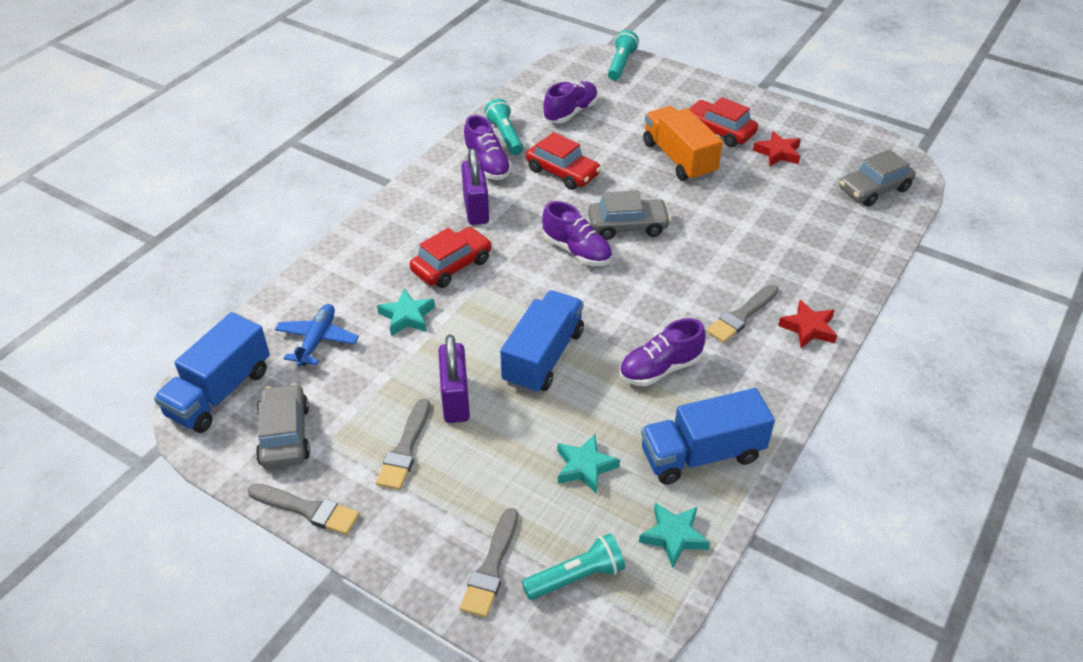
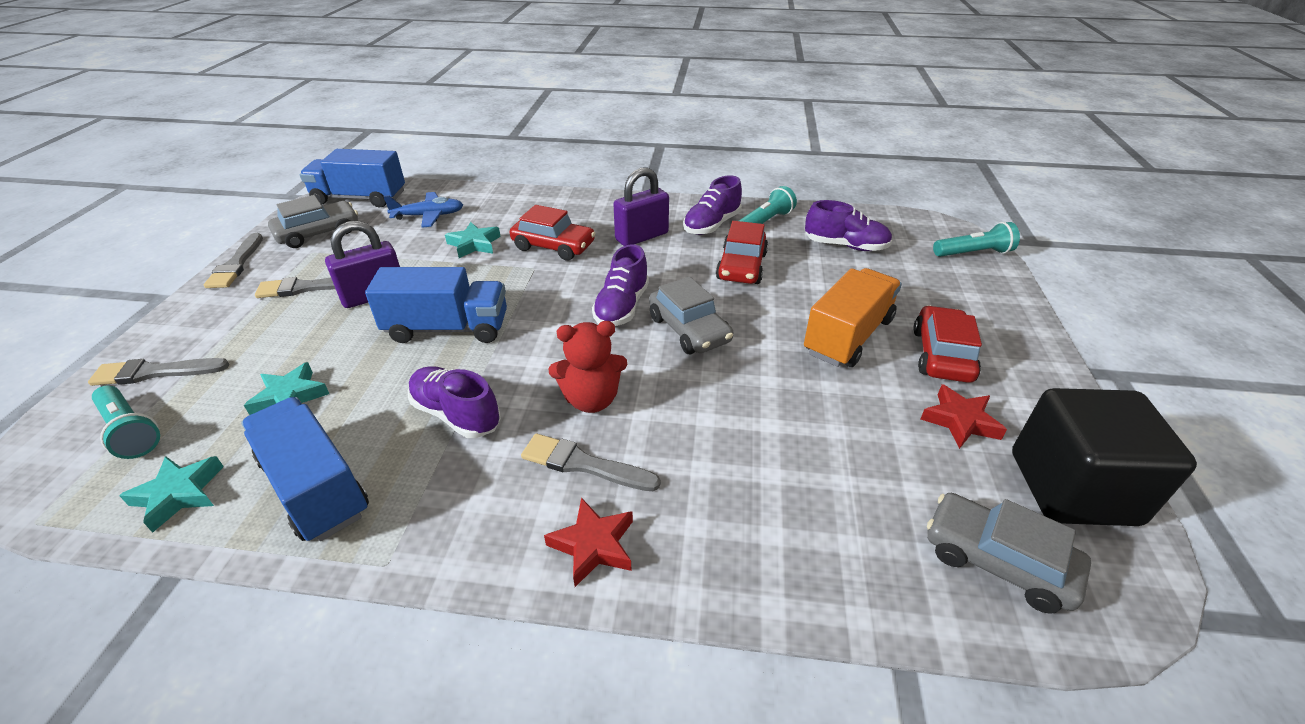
camera: 65 degrees right, 5 degrees down
none -> red teddy bear [549,321,627,413]
none -> black cube [1012,388,1197,526]

